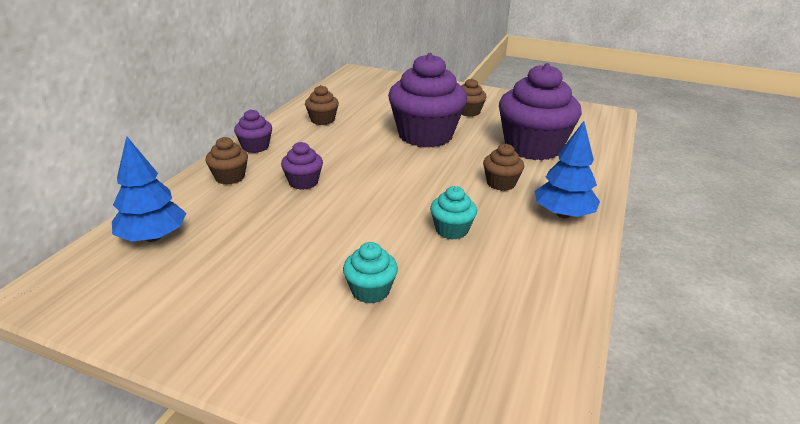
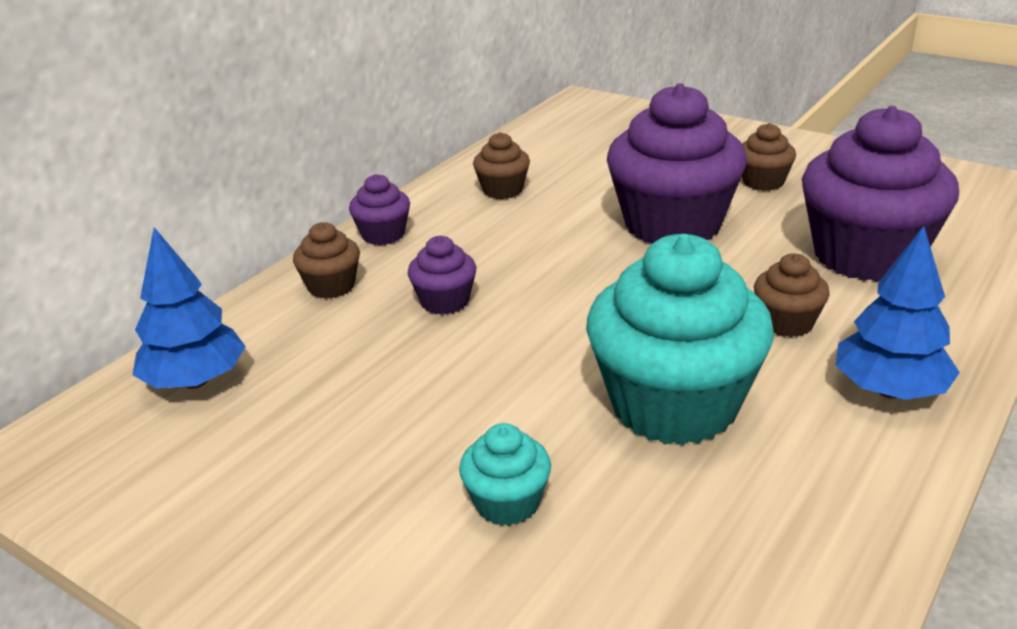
camera: 15 degrees right, 0 degrees up
turquoise cupcake [430,186,477,239] -> turquoise cupcake [586,234,774,446], size x2.19

